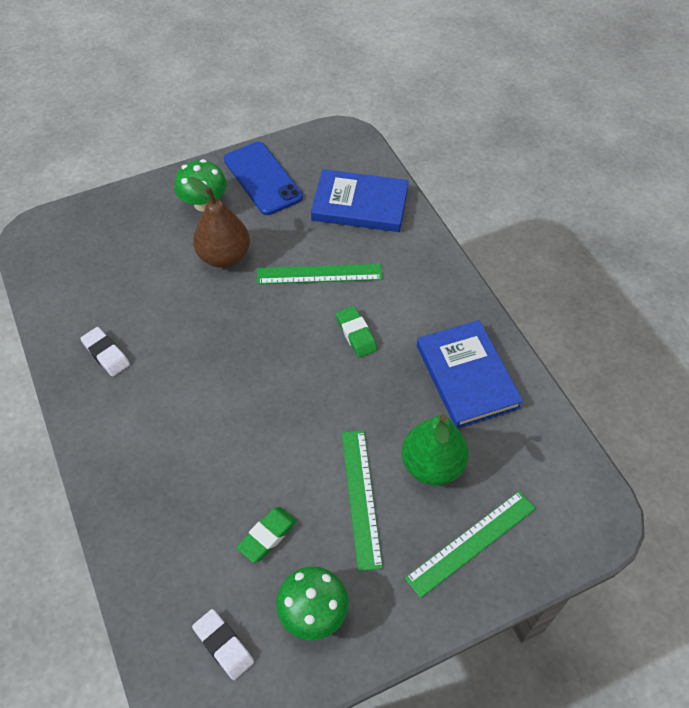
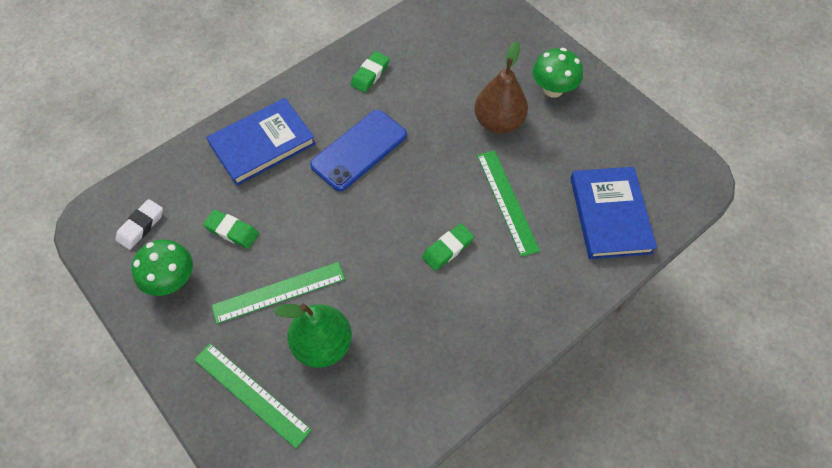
camera: 75 degrees right, 5 degrees up
white eraser [80,327,130,377] -> green eraser [351,51,390,93]
blue phone [224,142,303,215] -> blue phone moved to [310,110,407,191]
blue book [417,320,523,428] -> blue book moved to [206,98,316,186]

